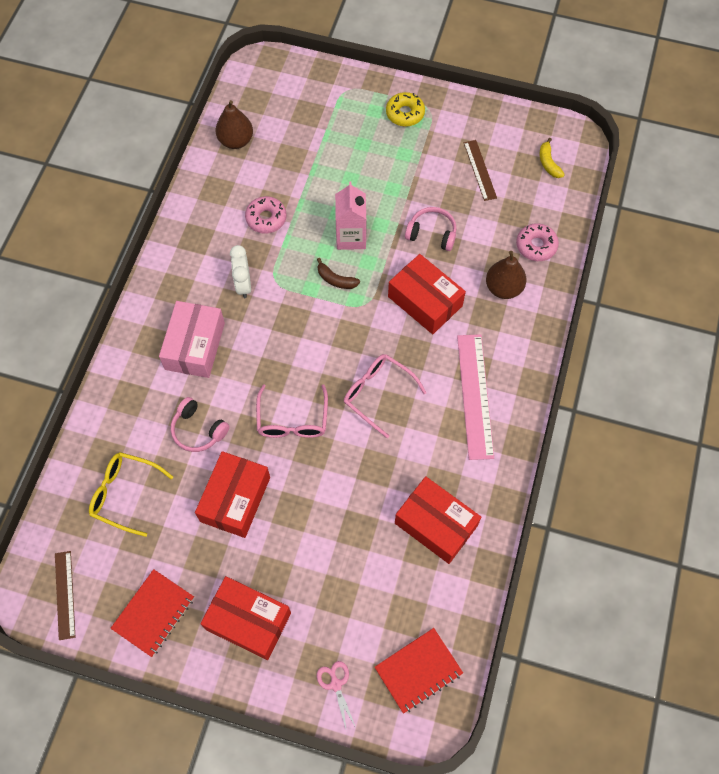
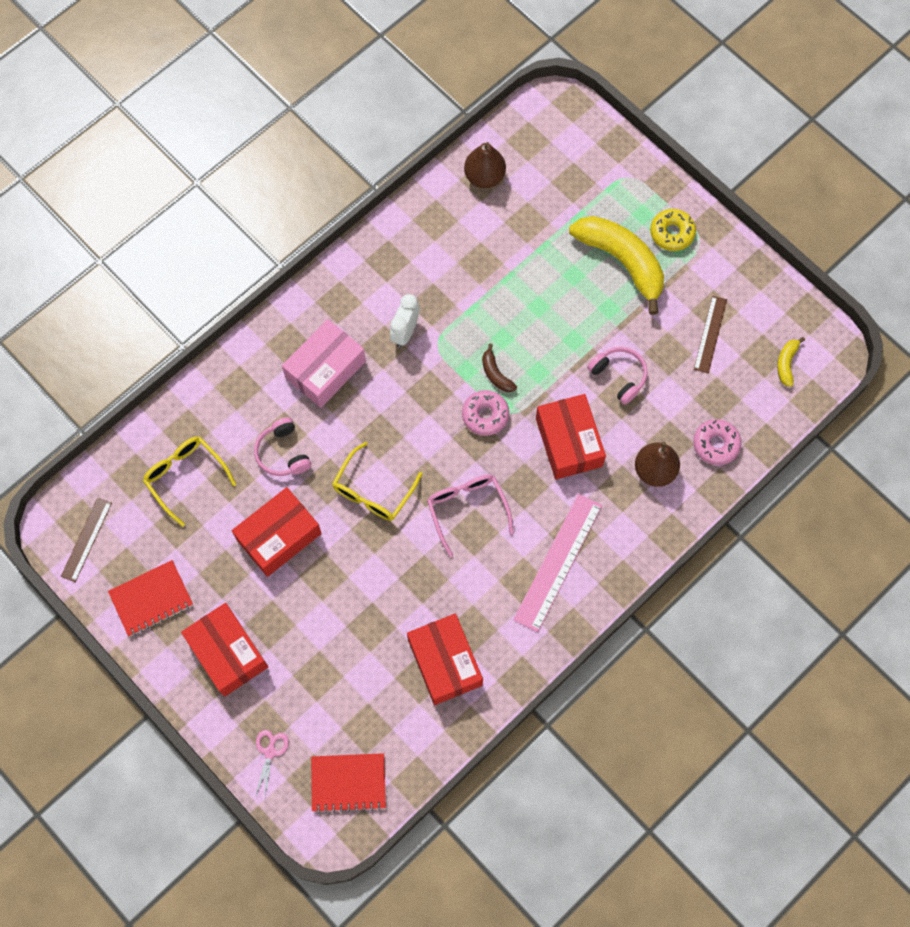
camera: 30 degrees right, 5 degrees up
pink donut [245,196,286,233] -> pink donut moved to [462,390,509,436]
pink glasses [256,384,328,438] -> yellow glasses [332,442,422,521]
pink carton [335,181,366,250] -> none
none -> yellow banana [569,216,664,315]

